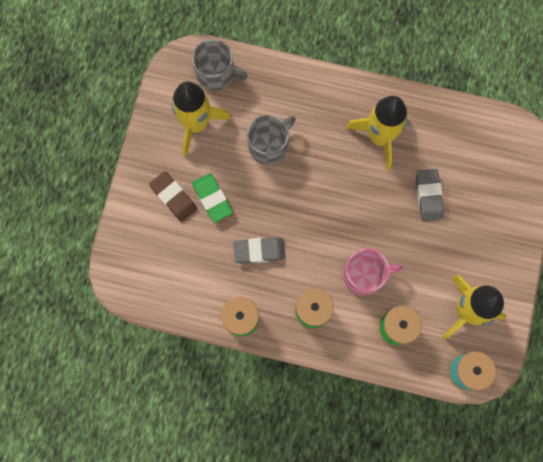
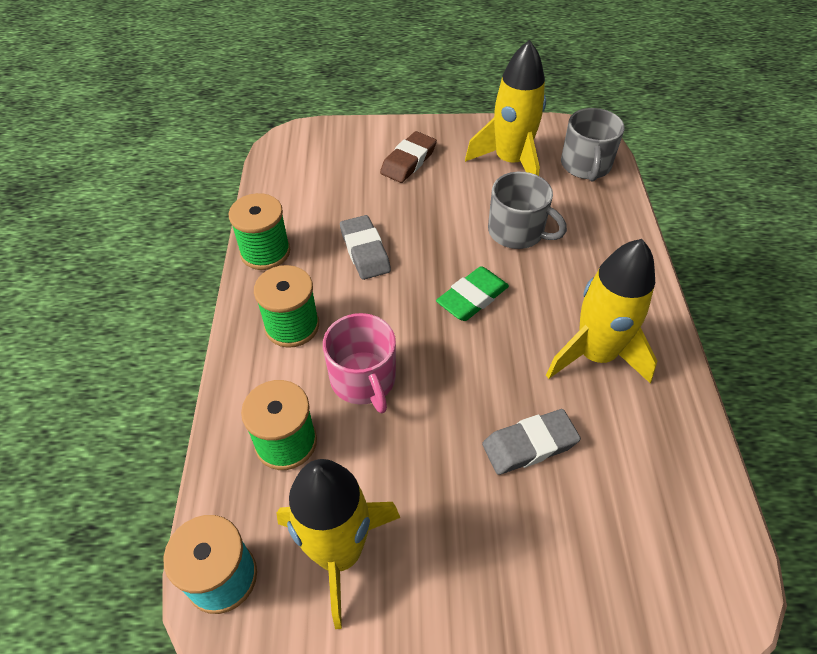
camera: 75 degrees right, 25 degrees down
green eraser [192,173,233,223] -> green eraser moved to [436,266,509,321]

